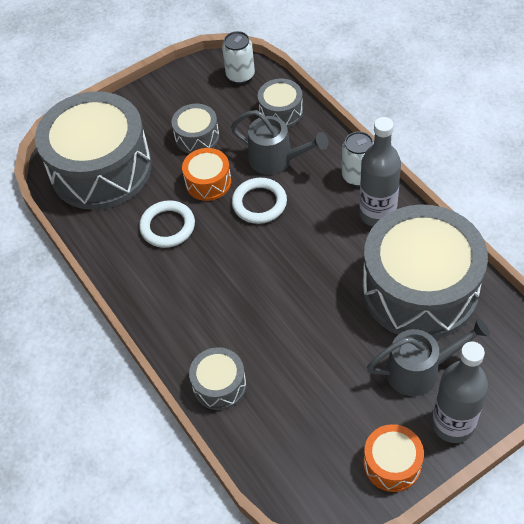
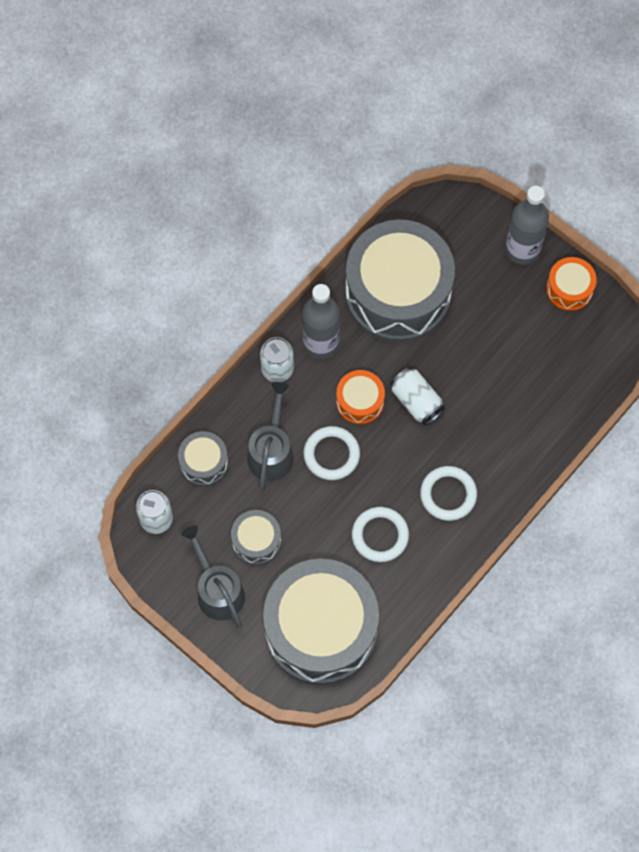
camera: 110 degrees left, 15 degrees up
orange drum [182,148,231,201] -> orange drum moved to [336,370,385,424]
grey drum [189,347,246,410] -> none
grey watering can [367,318,490,396] -> grey watering can moved to [181,525,245,628]
none -> white can [391,367,445,425]
none -> white ring [420,466,477,521]

